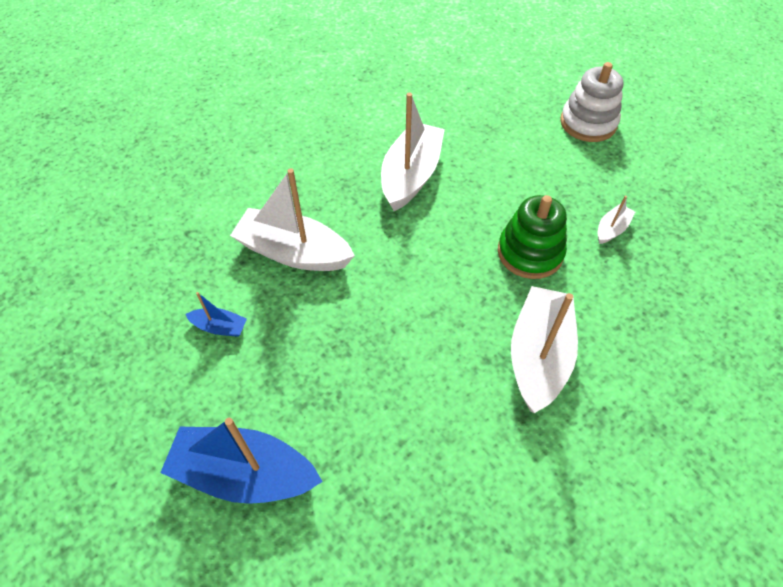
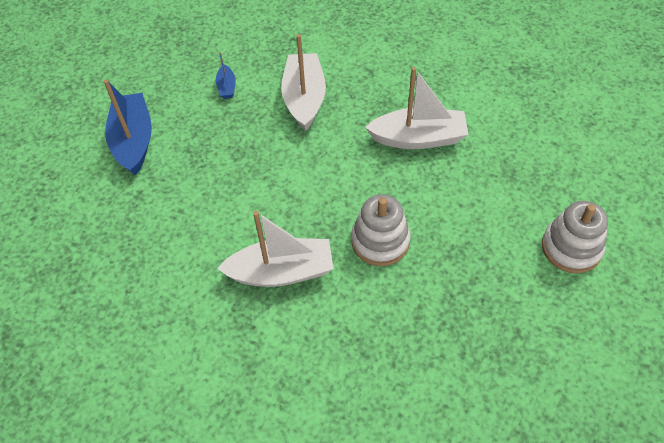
camera: 70 degrees right, 0 degrees up
green stacking toy [498,195,567,279] -> white stacking toy [351,194,411,266]
white boat [598,196,635,244] -> none

